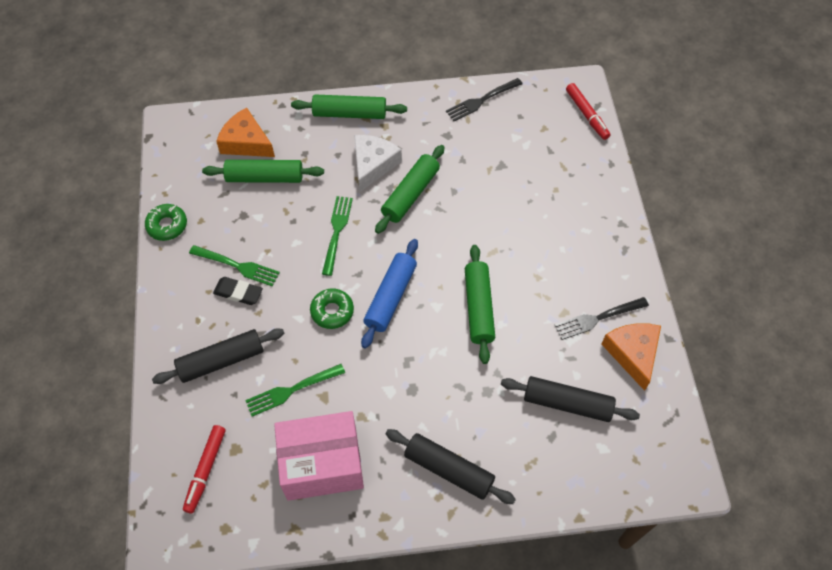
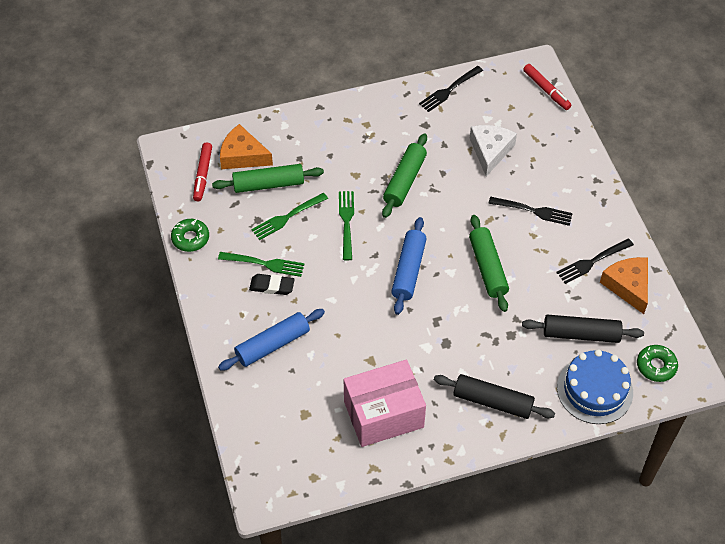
camera: 10 degrees left, 5 degrees down
black rolling pin [152,328,285,384] -> blue rolling pin [218,309,325,371]
red marker [183,425,226,514] -> red marker moved to [193,143,212,201]
green fork [245,364,345,417] -> green fork moved to [251,193,328,240]
green rolling pin [291,94,407,119] -> none
green donut [310,289,354,329] -> green donut moved to [637,345,678,382]
white cheese [354,135,402,192] -> white cheese moved to [470,125,517,176]
none -> black fork [488,196,573,226]
none -> blue cake [557,349,633,424]

